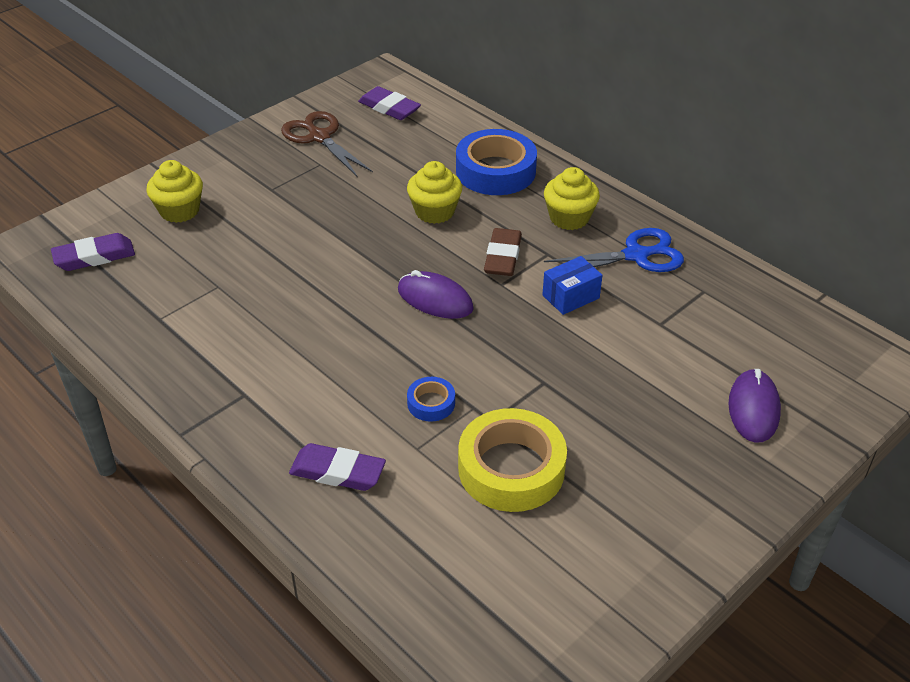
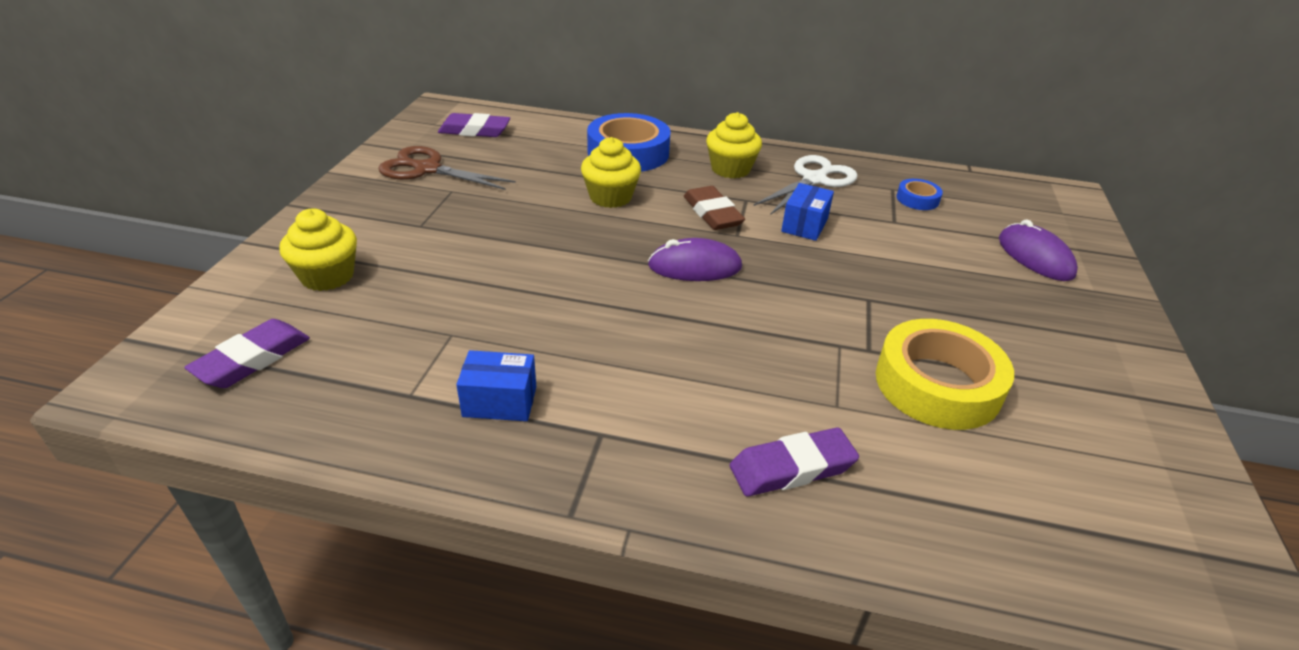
camera: 35 degrees left, 5 degrees down
blue tape [407,377,455,422] -> blue tape moved to [896,179,943,210]
blue scissors [544,228,684,272] -> white scissors [754,155,858,215]
none -> blue box [456,350,536,421]

